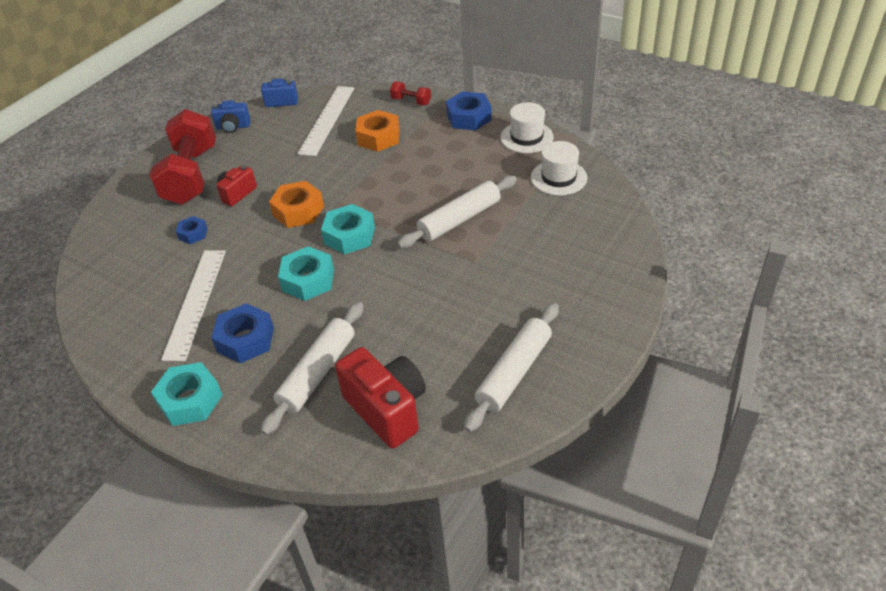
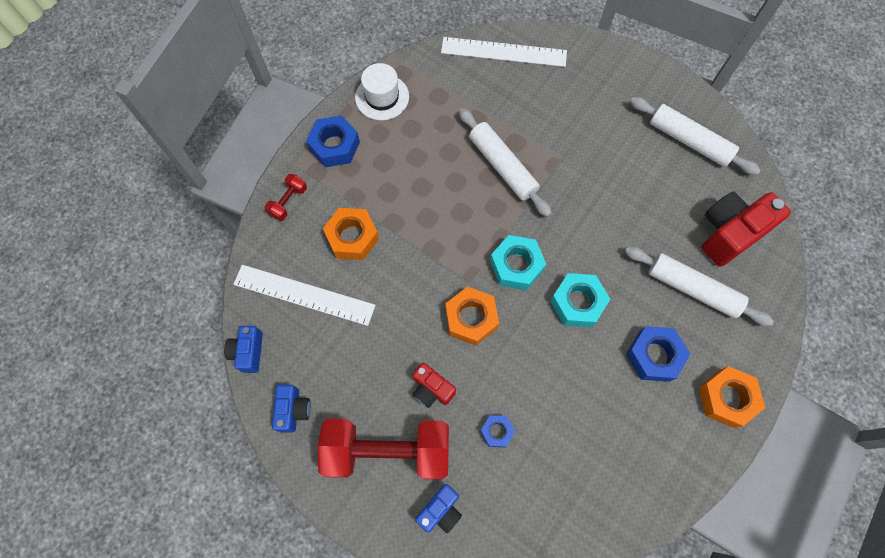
camera: 90 degrees left, 25 degrees up
turquoise nut [151,362,223,426] -> orange nut [699,366,765,428]
white ruler [161,250,226,361] -> white ruler moved to [441,37,567,67]
white hat [531,141,587,196] -> none
none -> blue camera [415,484,462,533]

